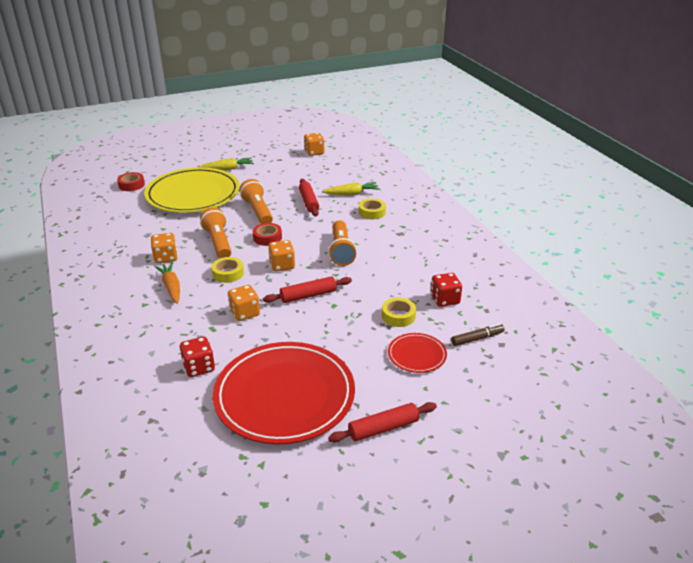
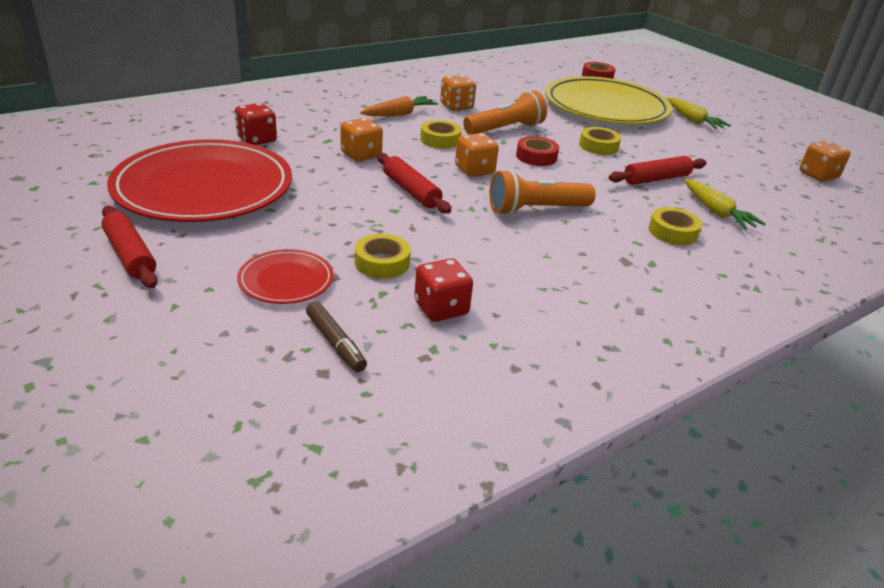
camera: 75 degrees right, 0 degrees up
orange flashlight [239,179,273,224] -> yellow tape [579,127,621,155]

